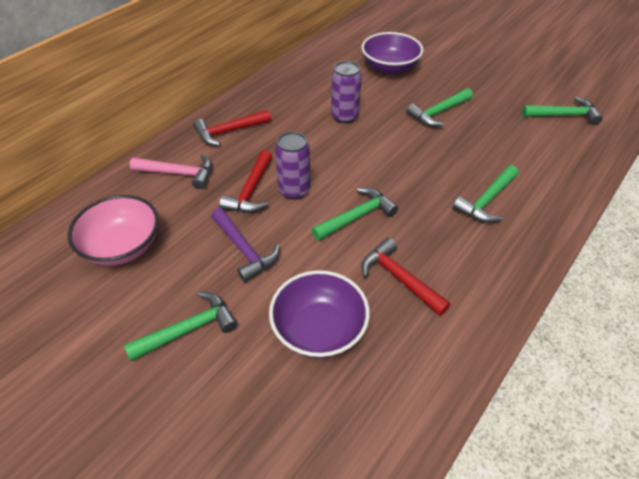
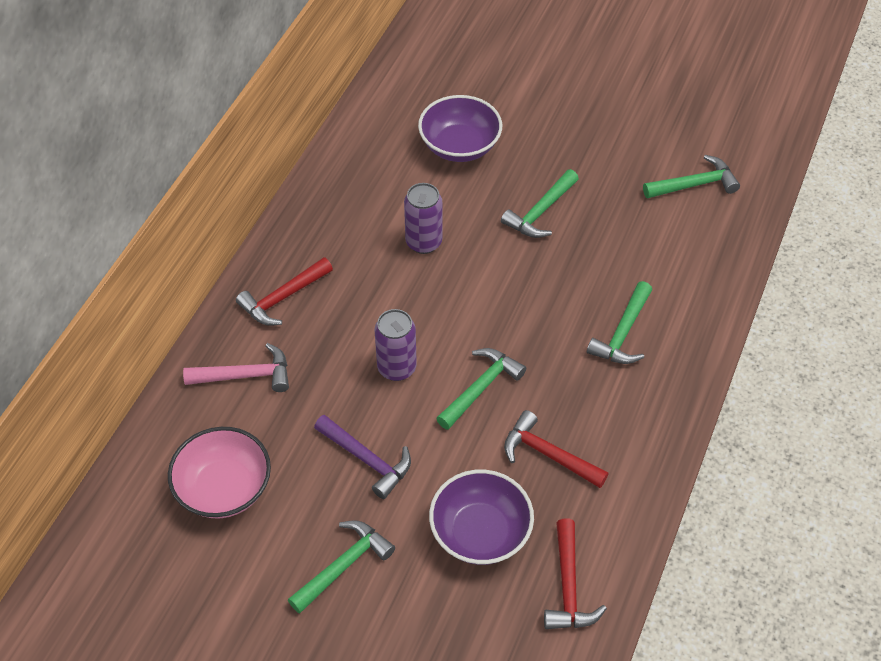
camera: 15 degrees left, 5 degrees up
red hammer [219,150,272,213] -> red hammer moved to [544,519,607,629]

